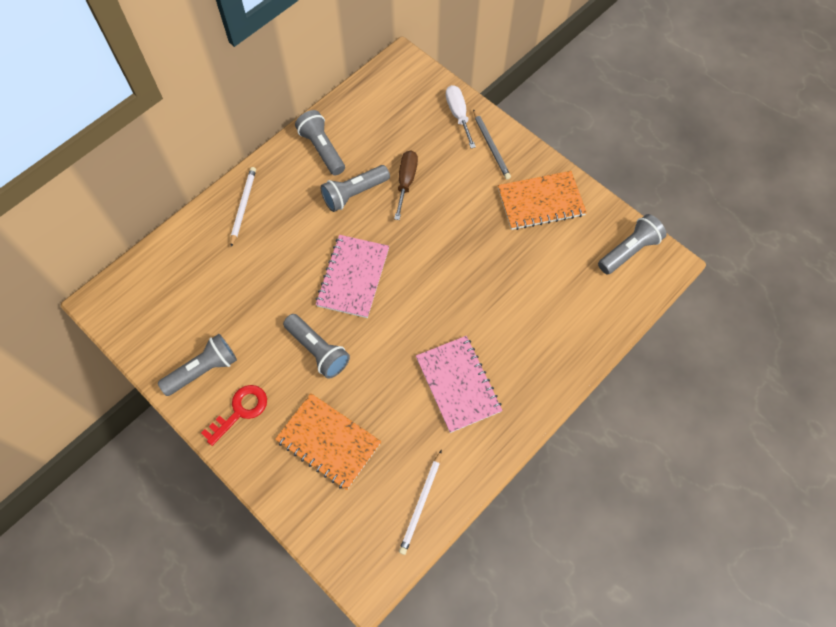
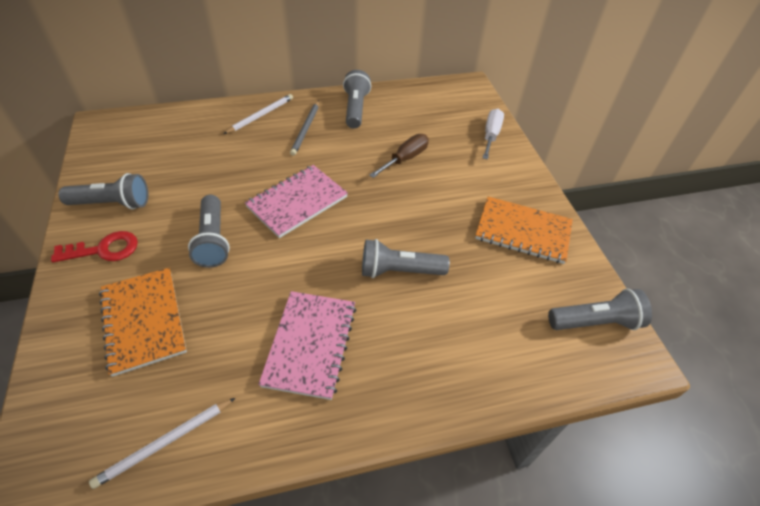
camera: 30 degrees right, 15 degrees down
grey flashlight [320,165,390,212] -> grey flashlight moved to [362,239,450,278]
grey pencil [473,109,511,180] -> grey pencil moved to [290,100,319,156]

